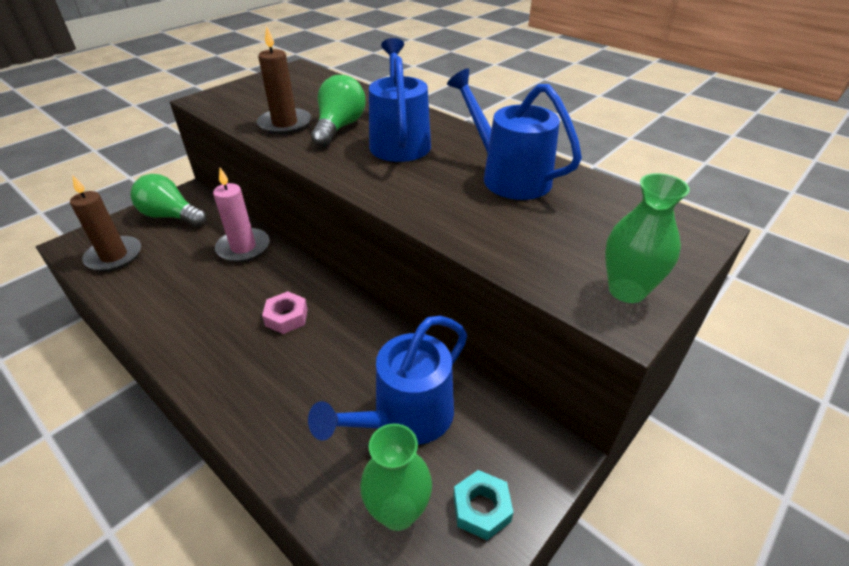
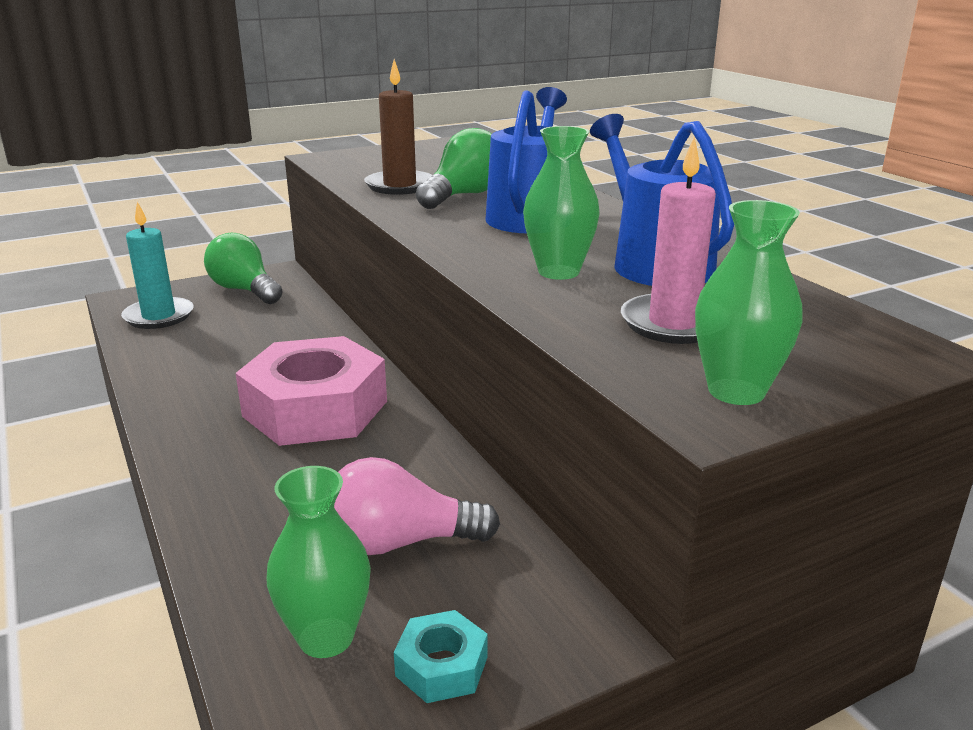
camera: 20 degrees right, 15 degrees down
brown candle [70,175,141,271] -> turquoise candle [121,202,194,329]
pink candle [213,168,269,262] -> pink candle moved to [621,137,716,344]
pink nut [262,291,308,334] -> pink nut [236,336,387,446], size x2.32
blue watering can [308,316,467,445] -> pink light bulb [334,457,500,555]
none -> green vase [523,126,600,280]

